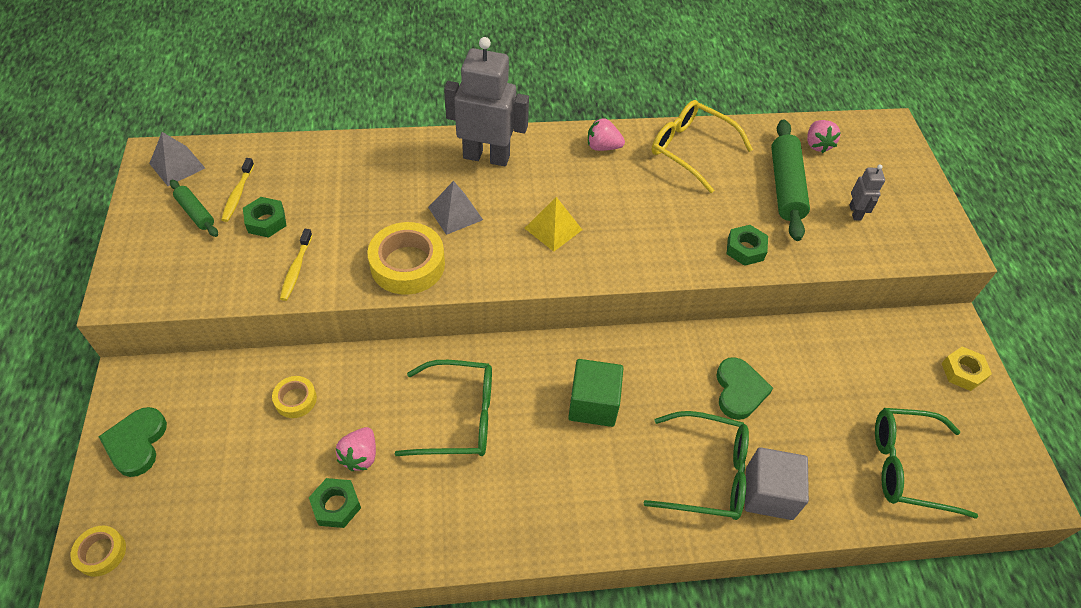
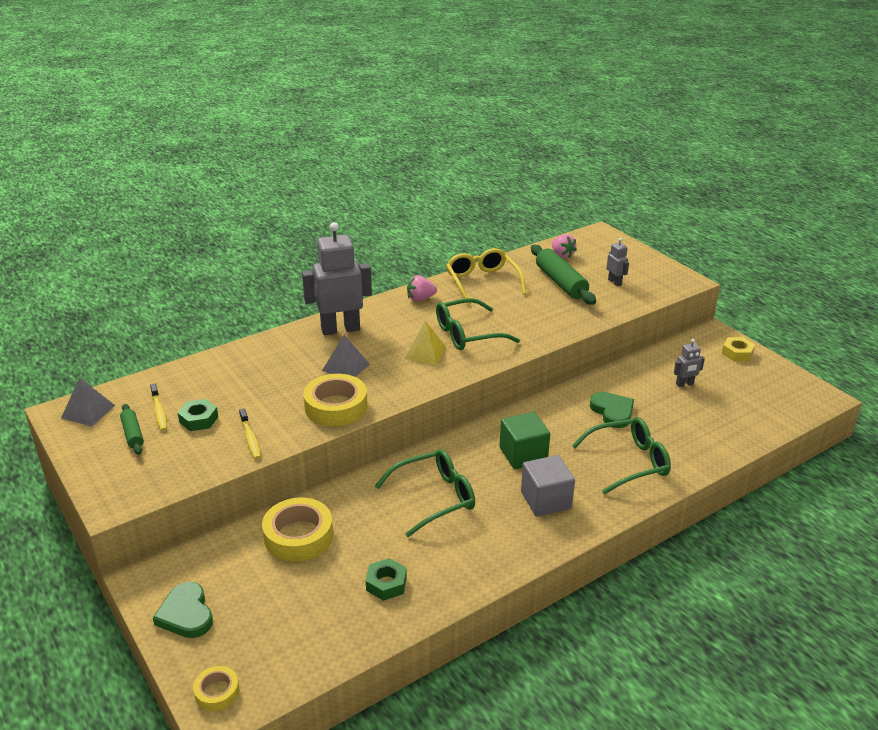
camera: 25 degrees left, 20 degrees down
green rolling pin [170,180,218,237] -> green rolling pin turned 45 degrees clockwise [120,404,144,455]
yellow tape [272,376,317,418] -> yellow tape [262,498,333,562], size x1.88
pink strawberry [336,427,376,471] -> none
yellow glasses [652,100,753,193] -> yellow glasses turned 60 degrees clockwise [446,248,526,305]
green nut [727,225,768,266] -> none
grey cube [745,447,809,520] -> grey cube moved to [521,455,575,516]
green glasses [875,408,978,519] -> green glasses moved to [436,298,520,350]
none -> grey robot [674,339,705,387]

